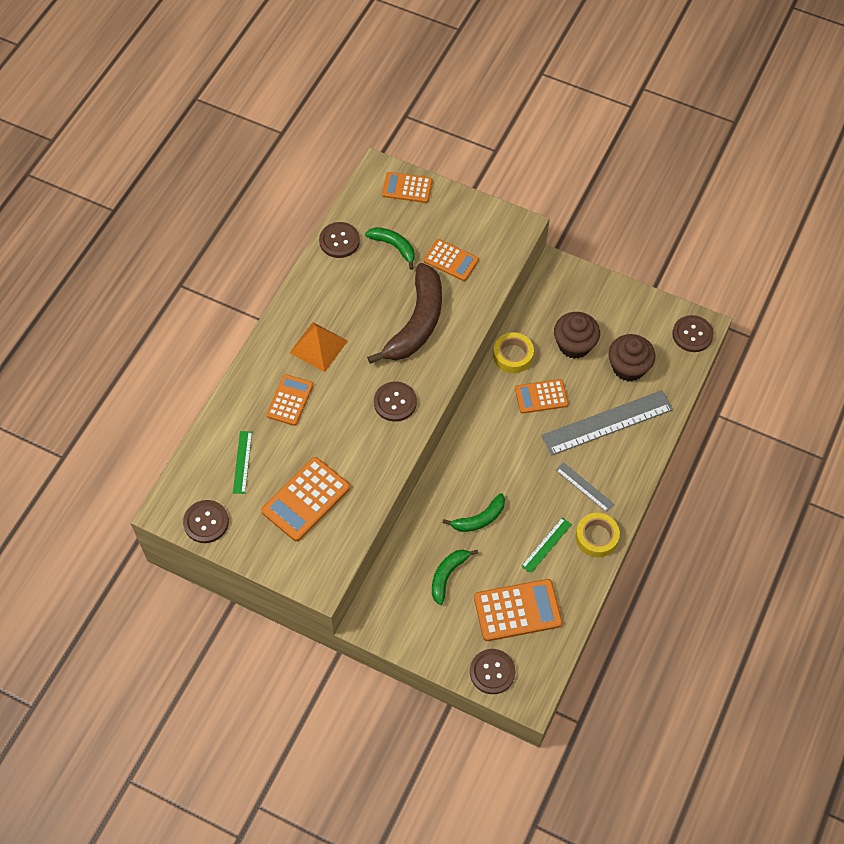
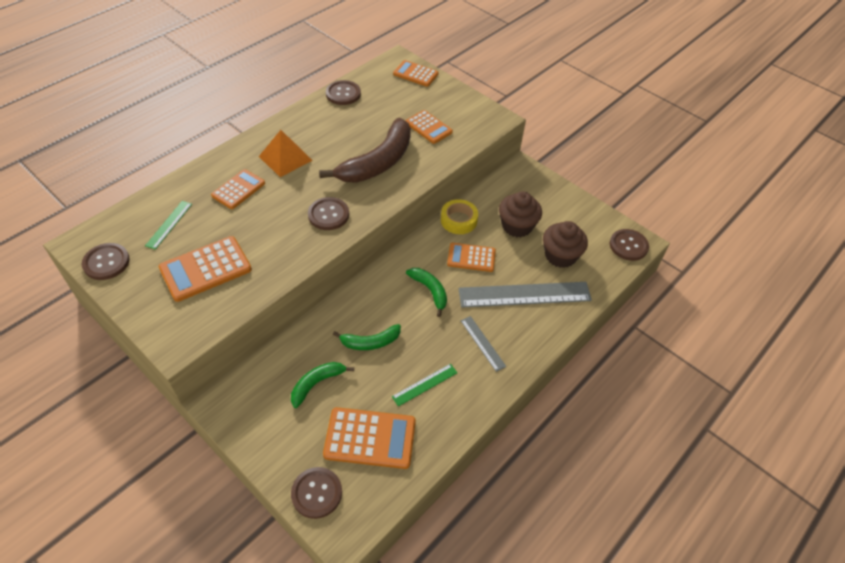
camera: 15 degrees right, 10 degrees down
green banana [365,227,415,270] -> green banana moved to [406,268,447,317]
yellow tape [576,513,620,557] -> none

